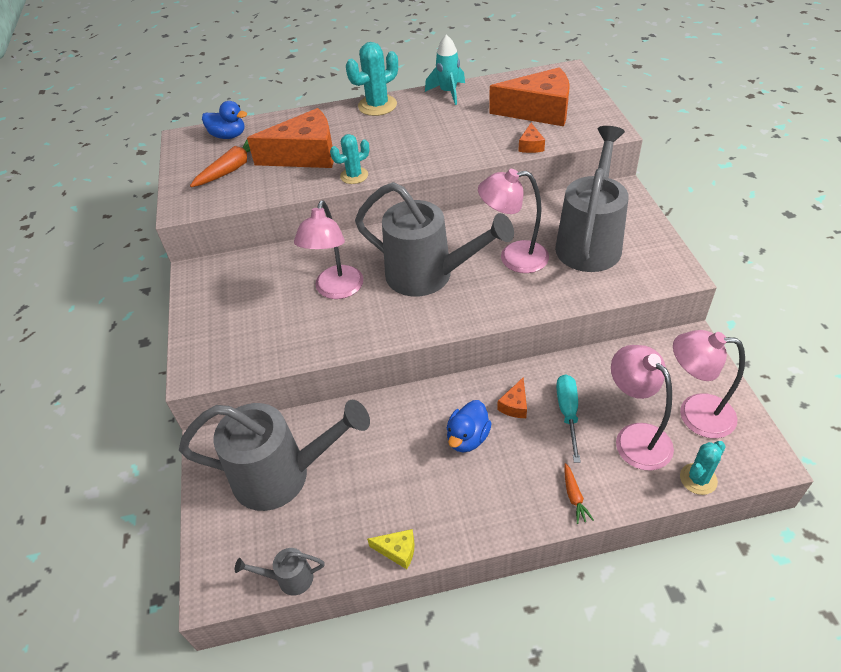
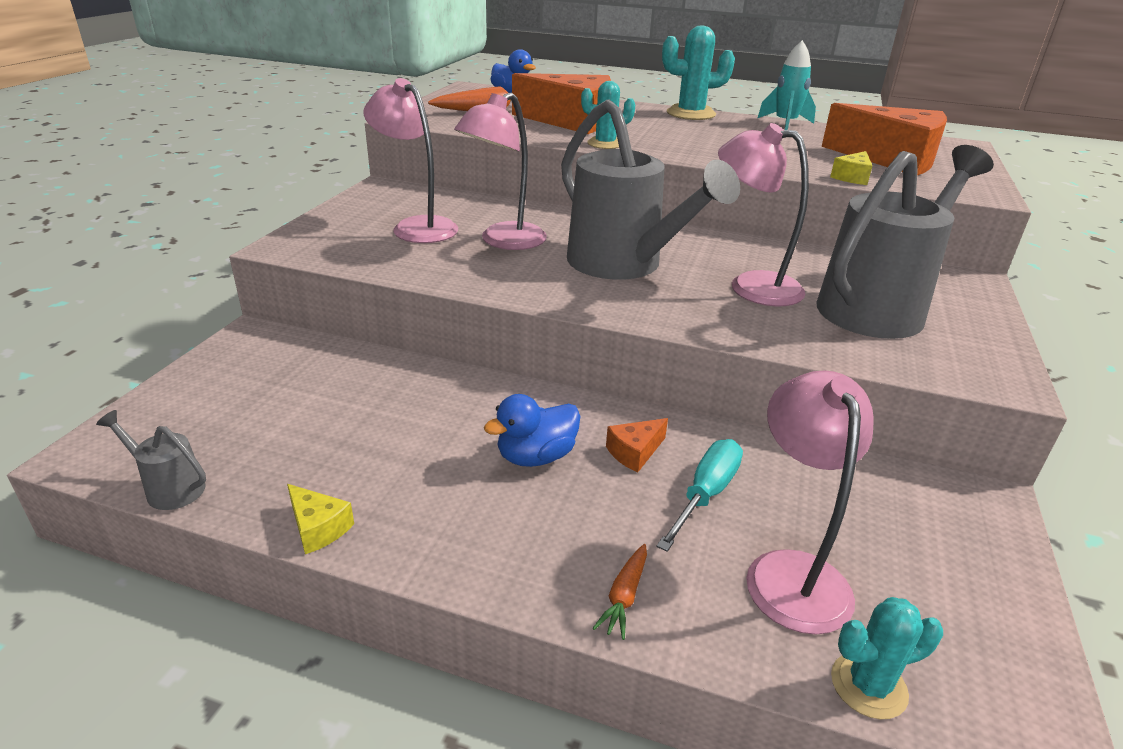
camera: 25 degrees right, 15 degrees down
grey watering can [179,400,370,511] -> none
orange cheese [518,123,545,153] -> yellow cheese [830,151,872,185]
pink lamp [673,330,745,438] -> pink lamp moved to [363,78,458,243]

